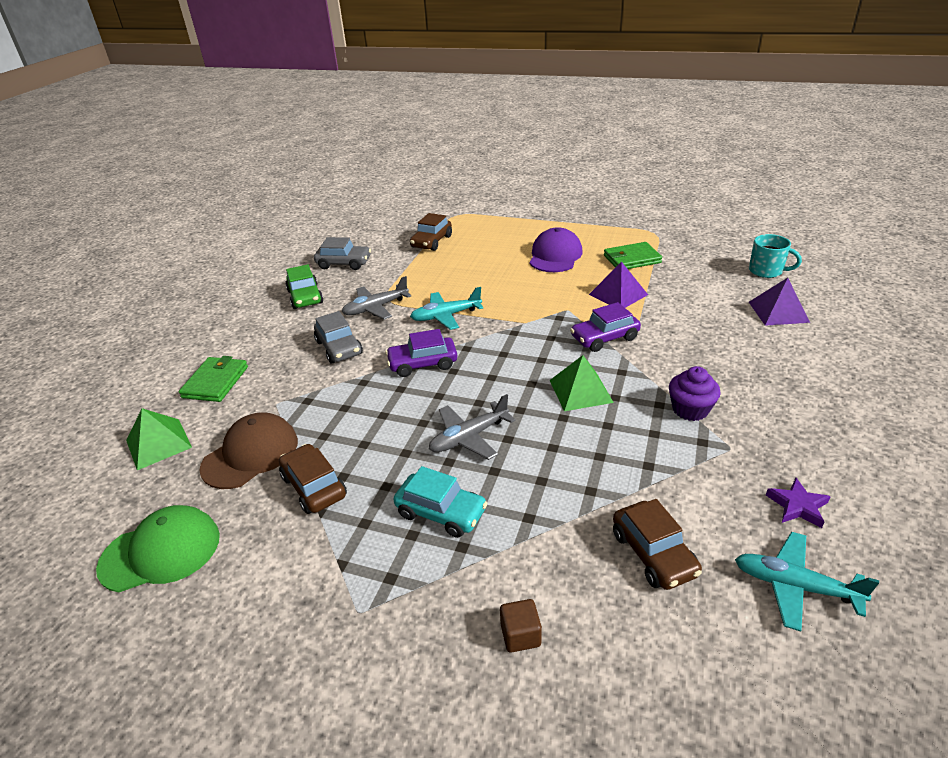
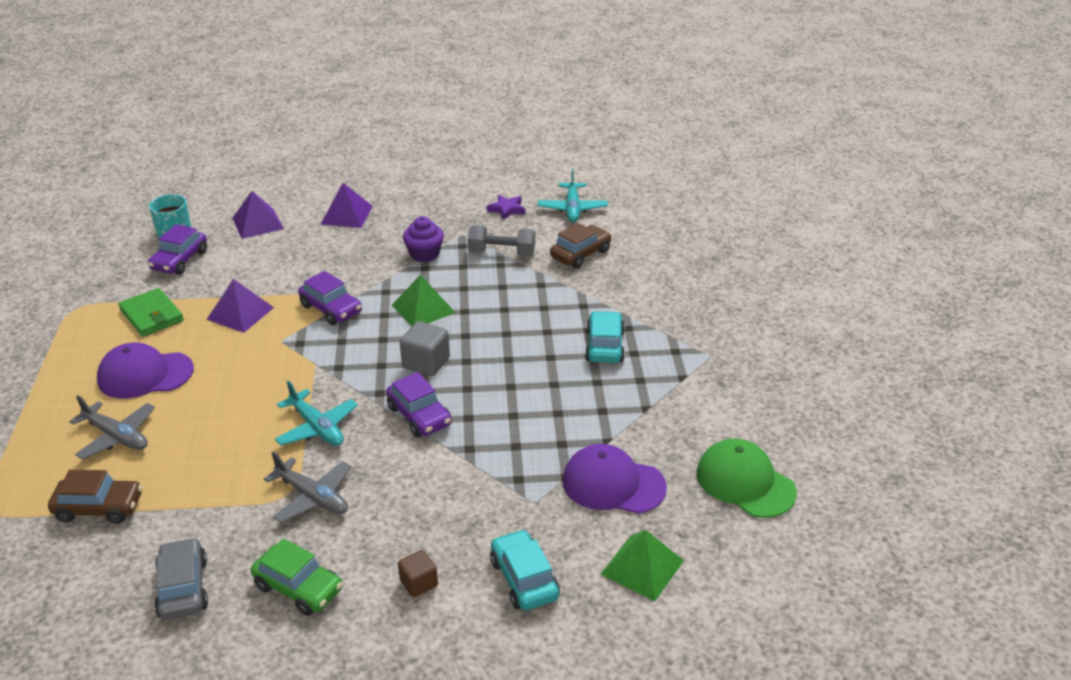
camera: 115 degrees left, 0 degrees up
green wallet [179,356,248,402] -> turquoise car [490,529,560,610]
brown cap [199,412,298,489] -> purple cap [562,444,667,514]
brown car [279,444,347,514] -> none
green car [285,264,323,309] -> green car turned 75 degrees clockwise [251,538,343,616]
grey car [314,311,363,363] -> none
grey plane [429,394,516,460] -> grey plane moved to [69,395,155,460]
brown cube [500,599,542,653] -> brown cube moved to [398,550,438,597]
none -> purple car [148,224,207,275]
none -> purple pyramid [321,183,373,228]
none -> grey cube [400,321,450,376]
none -> grey dumbbell [468,225,535,256]

